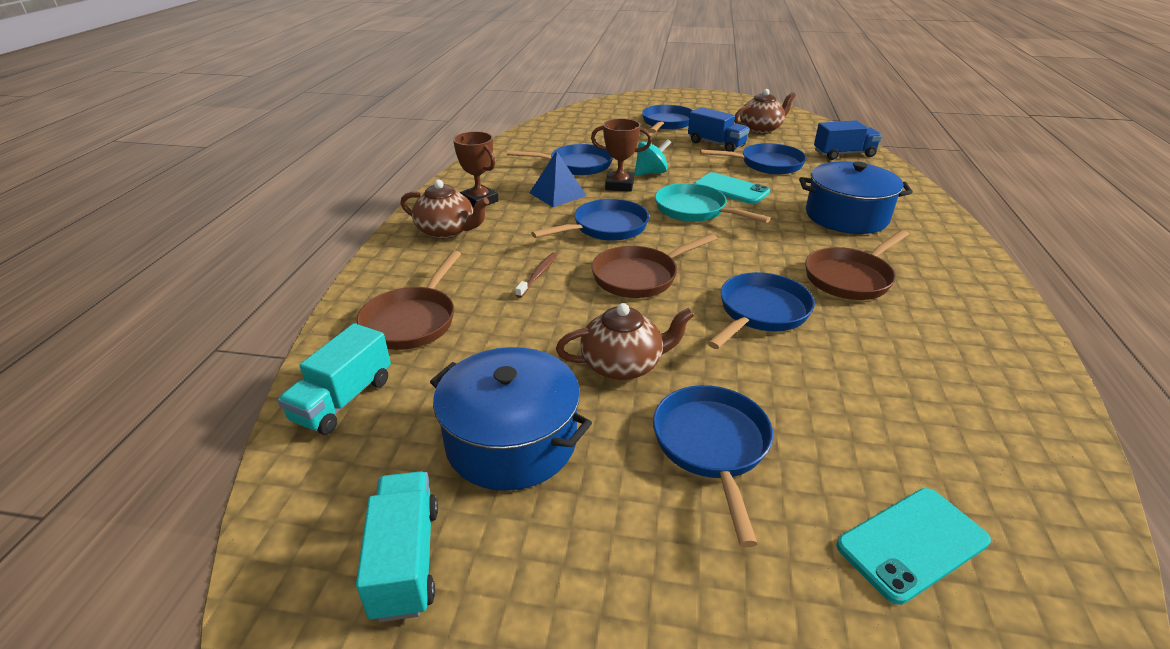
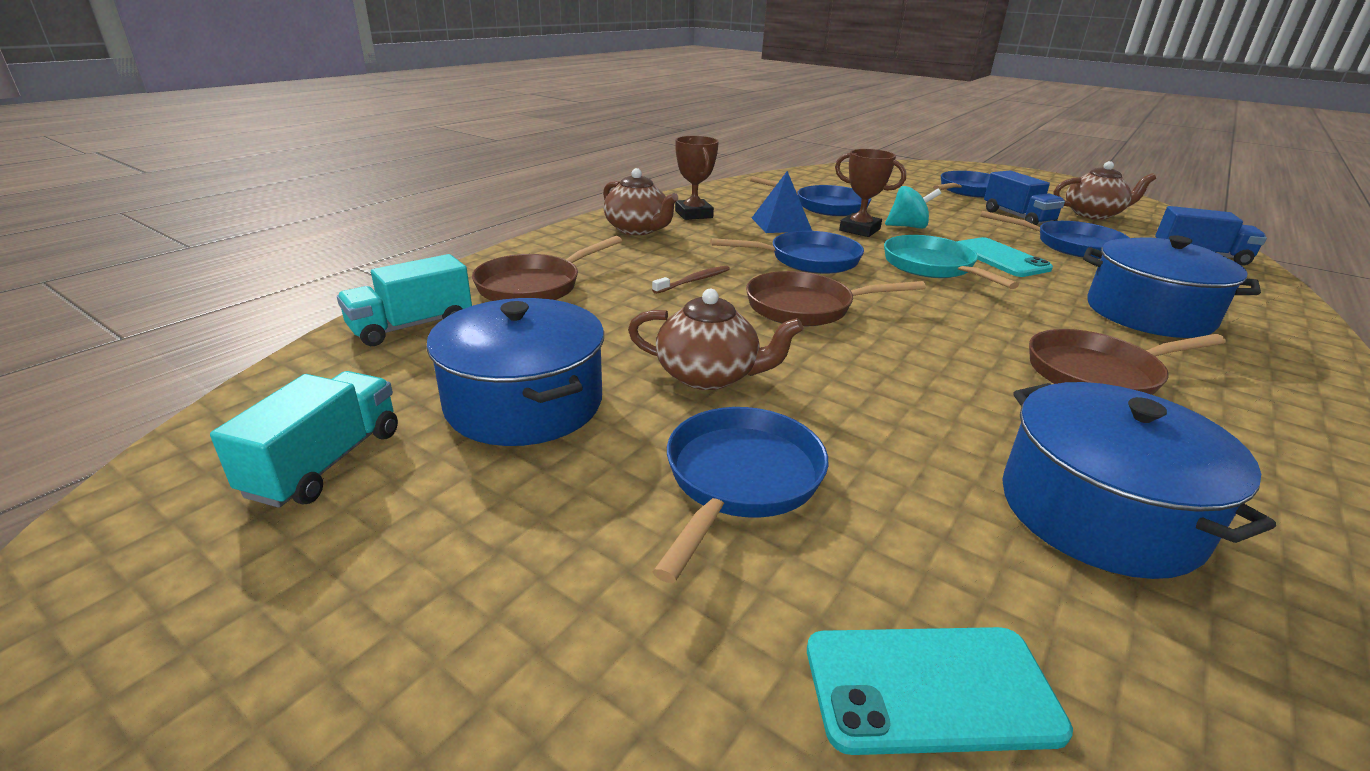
camera: 25 degrees right, 5 degrees down
blue pan [708,272,815,349] -> none
none -> blue pot [1002,382,1276,579]

